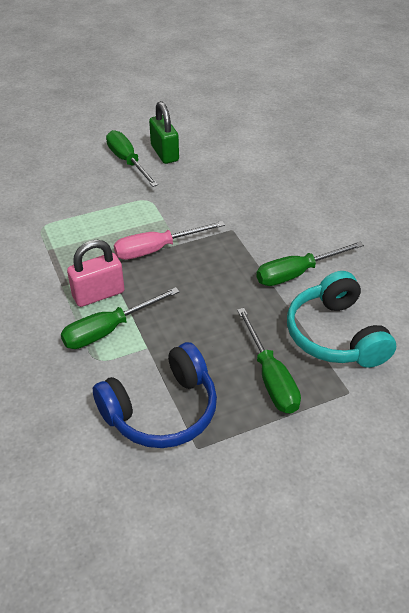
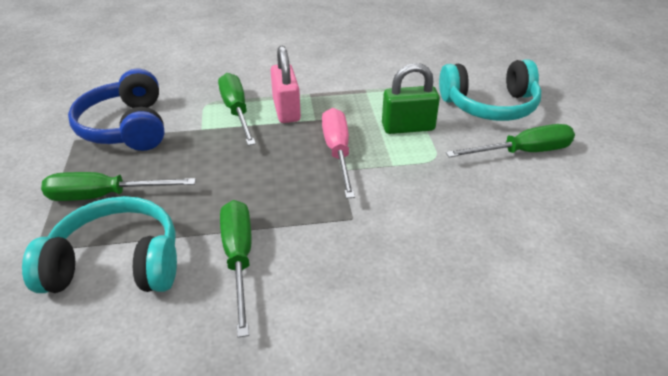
camera: 105 degrees right, 5 degrees down
green padlock [149,101,179,164] -> green padlock moved to [382,63,440,134]
none -> turquoise headphones [439,59,541,121]

